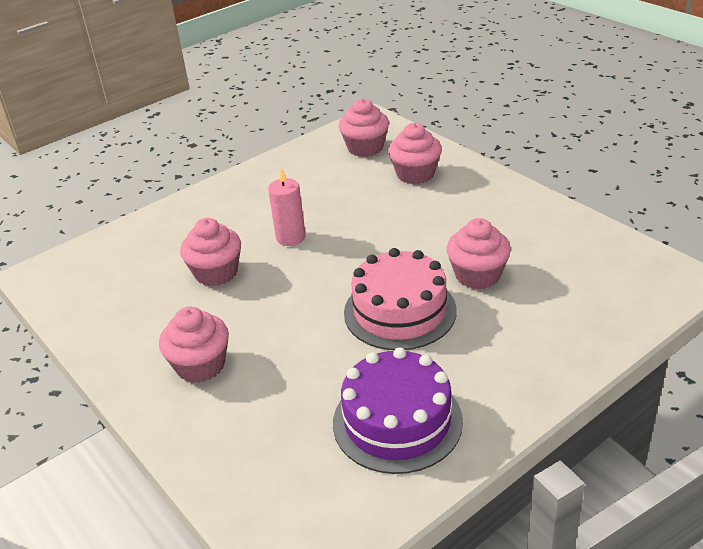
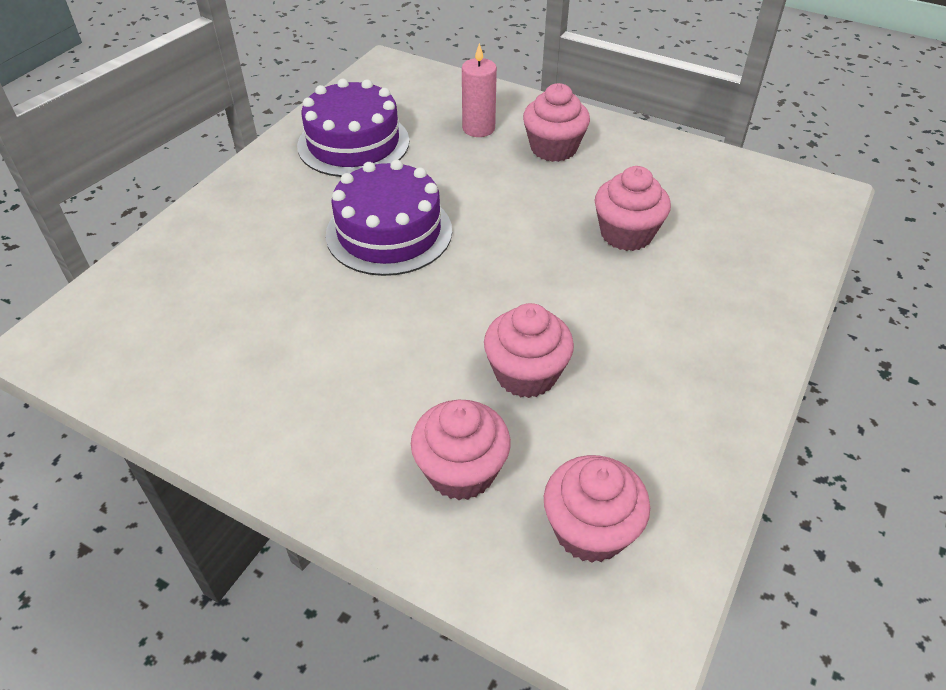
camera: 155 degrees right, 10 degrees up
pink candle [268,168,306,246] -> pink candle moved to [462,43,497,137]
pink cake [344,248,457,350] -> purple cake [326,160,452,276]
pink cupcake [447,218,511,289] -> pink cupcake moved to [484,303,574,398]

